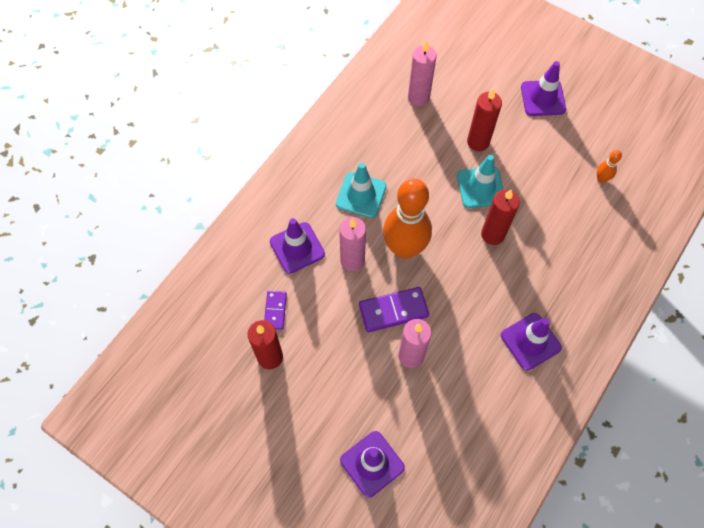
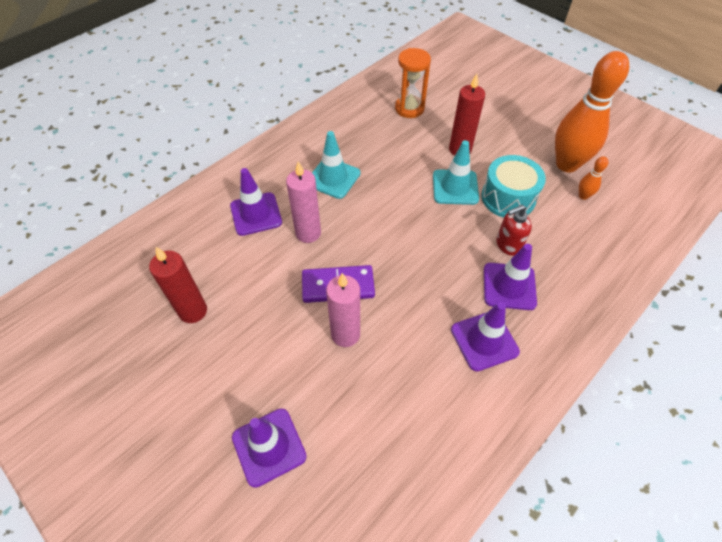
camera: 10 degrees right, 10 degrees down
purple domino [264,291,287,330] -> none
orange bowling pin [383,178,432,259] -> orange bowling pin moved to [555,51,629,172]
pink candle [408,40,437,106] -> orange hourglass [395,48,431,118]
red candle [481,189,520,245] -> none
purple traffic cone [521,61,566,116] -> purple traffic cone moved to [484,244,537,310]
none -> turquoise drum [481,155,546,217]
none -> red soap dispenser [496,205,532,256]

